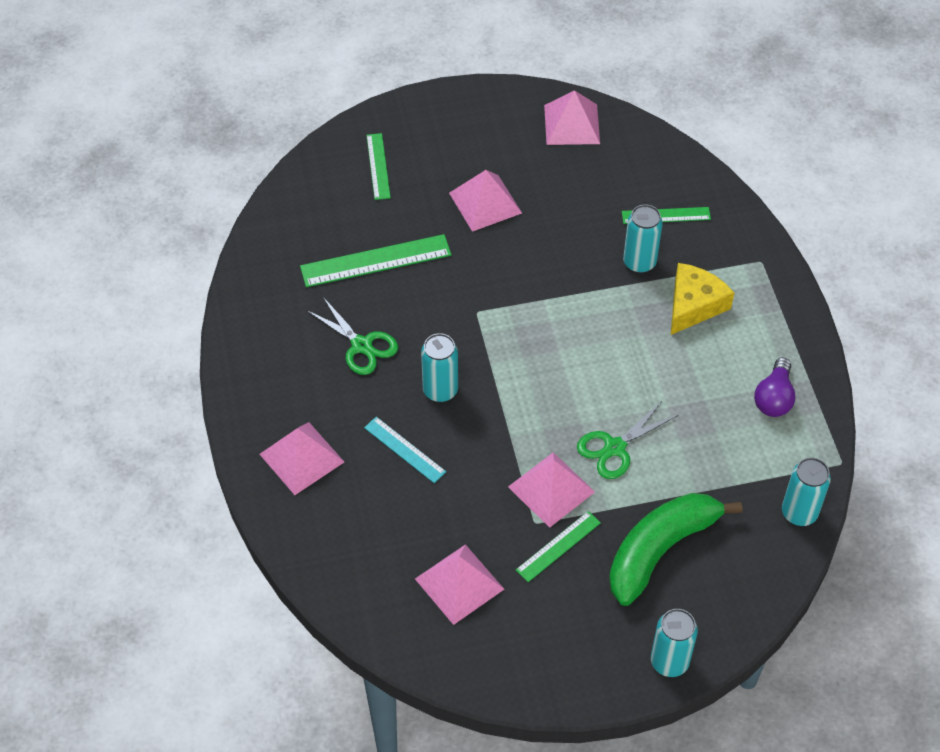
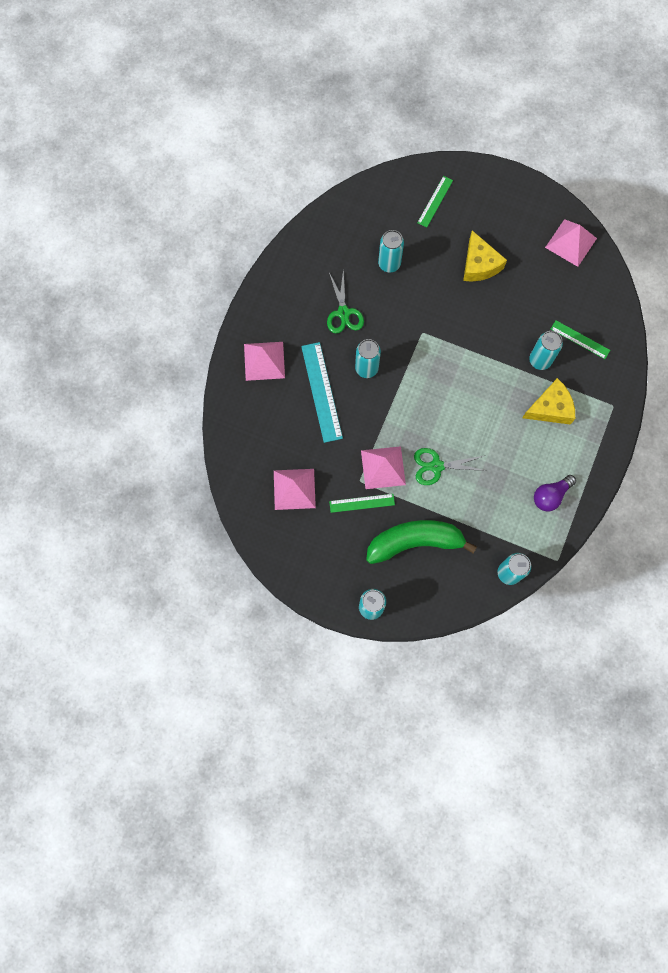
camera: 35 degrees right, 20 degrees up
green ruler [300,234,452,287] -> turquoise can [378,230,404,273]
turquoise ruler [364,417,446,483] -> turquoise ruler [301,342,343,443], size x1.67
pink pyramid [449,170,522,232] -> yellow cheese [463,231,507,282]

